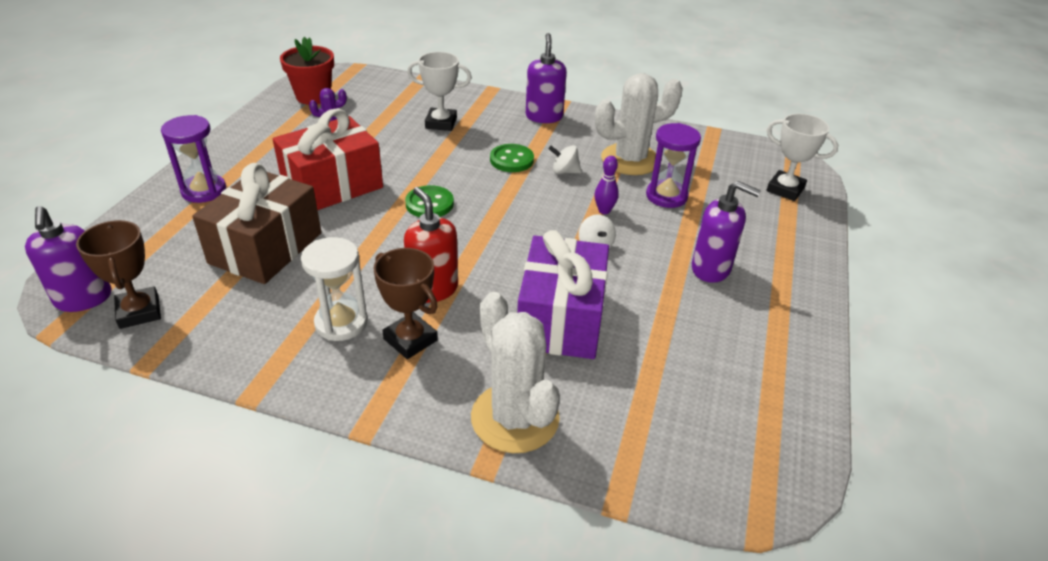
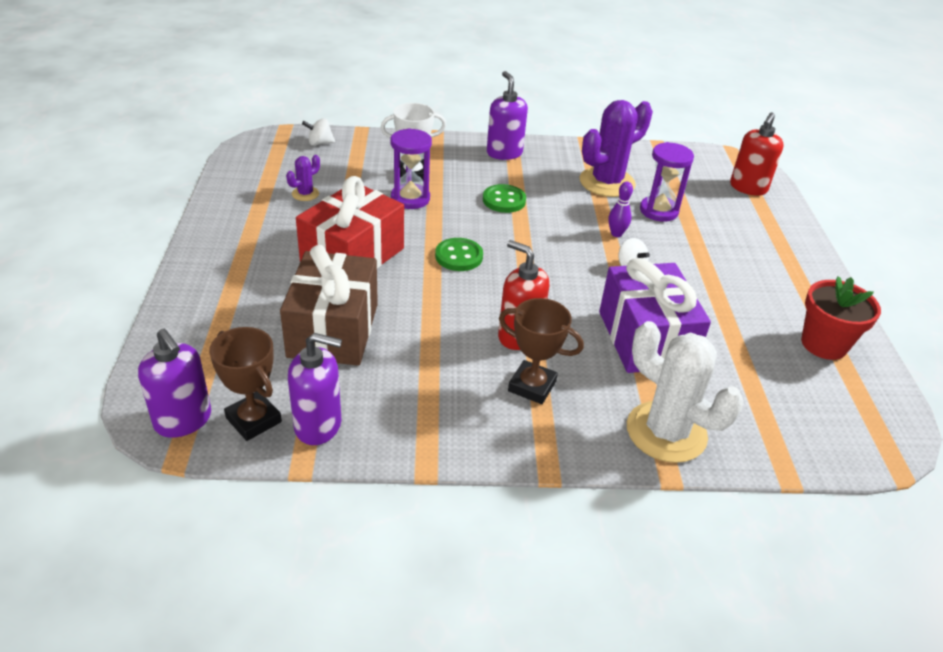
camera: 20 degrees left, 0 degrees up
purple hourglass [161,115,226,203] -> purple hourglass moved to [390,128,432,209]
red flower pot [280,37,334,105] -> red flower pot moved to [801,276,881,360]
white hourglass [301,237,368,341] -> none
white spinning top [549,145,582,174] -> white spinning top moved to [302,118,335,146]
white cactus [595,73,683,175] -> purple cactus [580,100,653,197]
purple soap dispenser [692,181,761,283] -> purple soap dispenser moved to [288,333,342,445]
white trophy [767,113,838,201] -> red soap dispenser [730,112,784,196]

